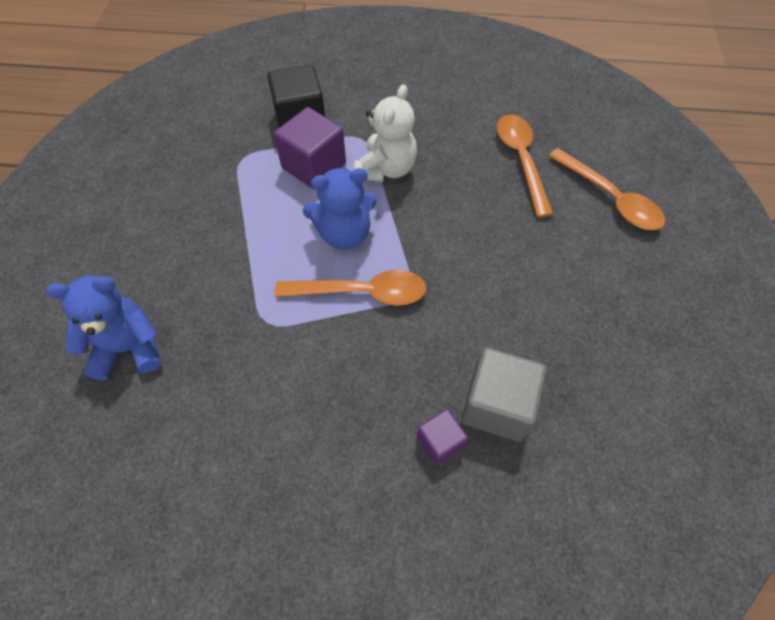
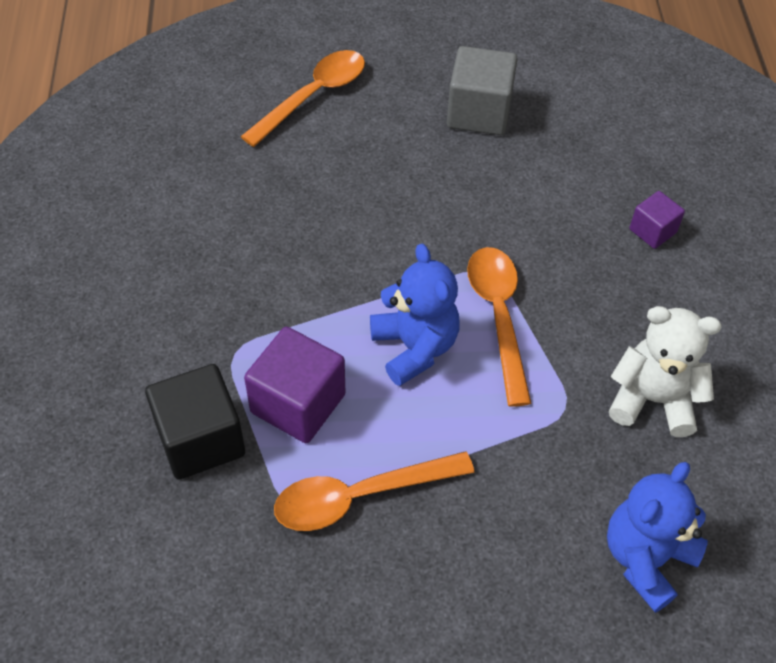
camera: 100 degrees left, 5 degrees down
blue teddy bear [46,275,161,380] -> blue teddy bear turned 60 degrees clockwise [607,462,708,613]
white teddy bear [354,84,417,182] -> white teddy bear moved to [609,306,722,437]
grey cube [461,347,547,442] -> grey cube moved to [447,46,518,135]
orange spoon [497,114,553,217] -> orange spoon moved to [274,451,474,531]

